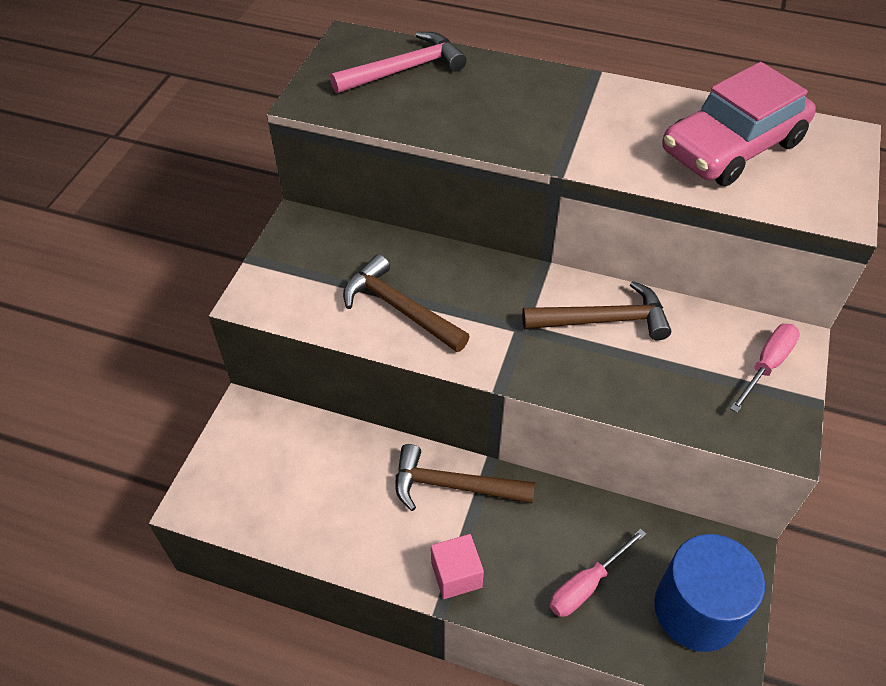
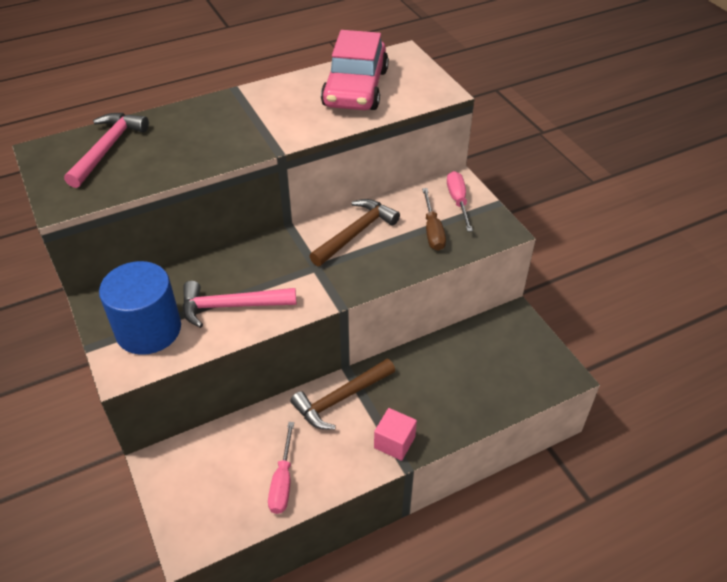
camera: 45 degrees left, 5 degrees down
brown hammer [343,254,470,352] -> pink hammer [182,281,296,328]
pink screwdriver [550,528,646,617] -> pink screwdriver moved to [268,422,294,514]
blue cylinder [654,534,765,652] -> blue cylinder moved to [99,261,181,355]
none -> brown screwdriver [422,188,446,251]

